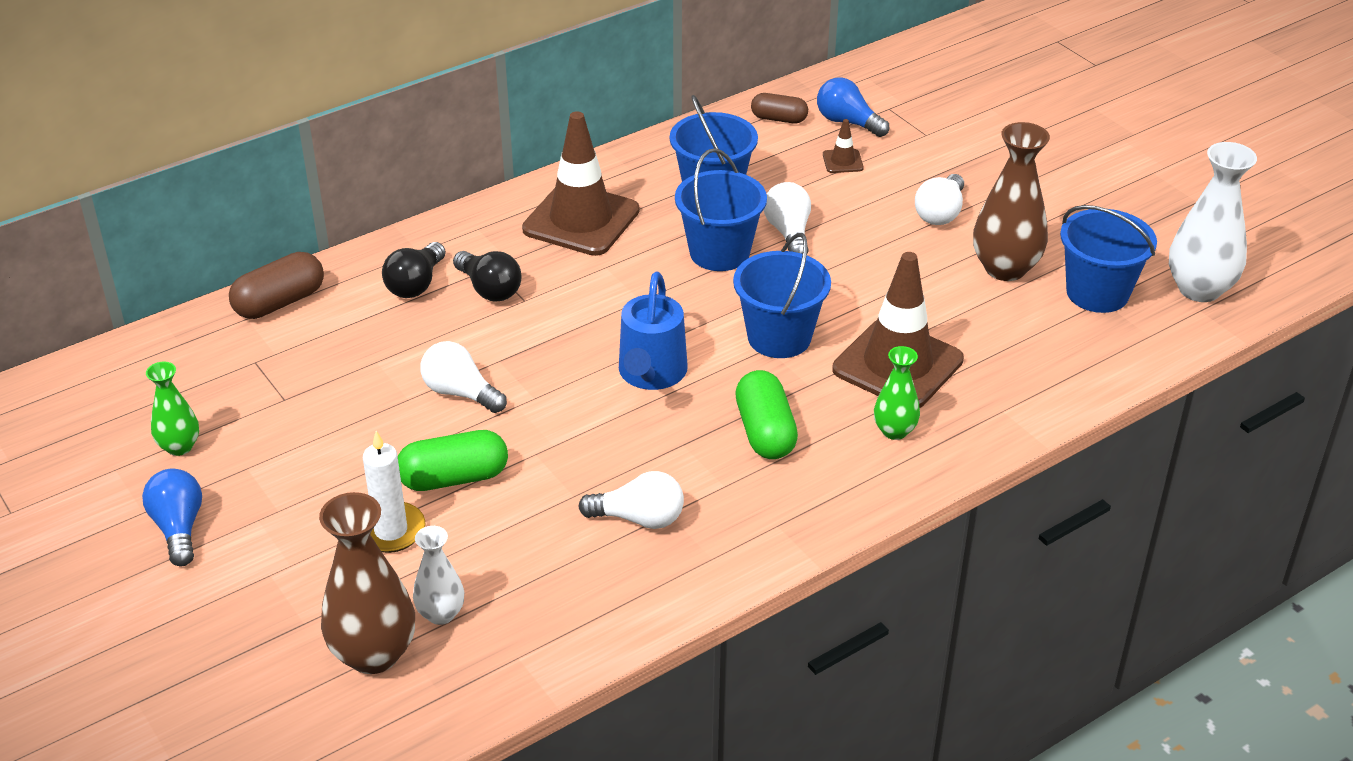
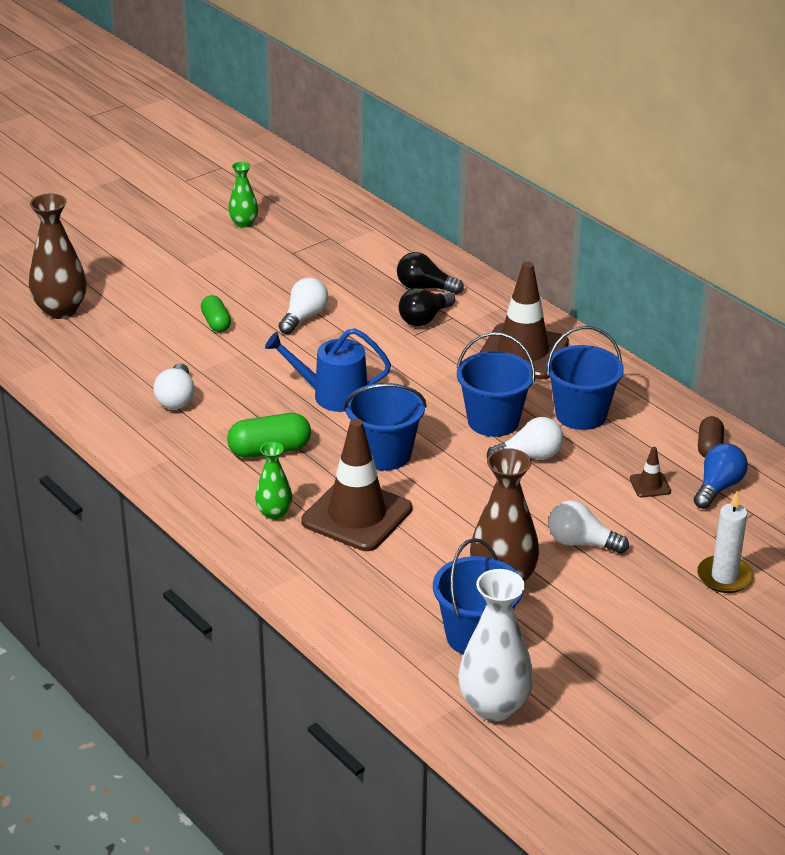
camera: 85 degrees right, 5 degrees down
blue light bulb [142,469,202,567] -> none
brown capsule [229,252,324,319] -> none
white candle [363,431,425,553] -> white candle moved to [697,492,753,593]
green capsule [398,430,508,491] -> green capsule [201,295,231,332], size x0.66
white vase [413,526,464,625] -> none

